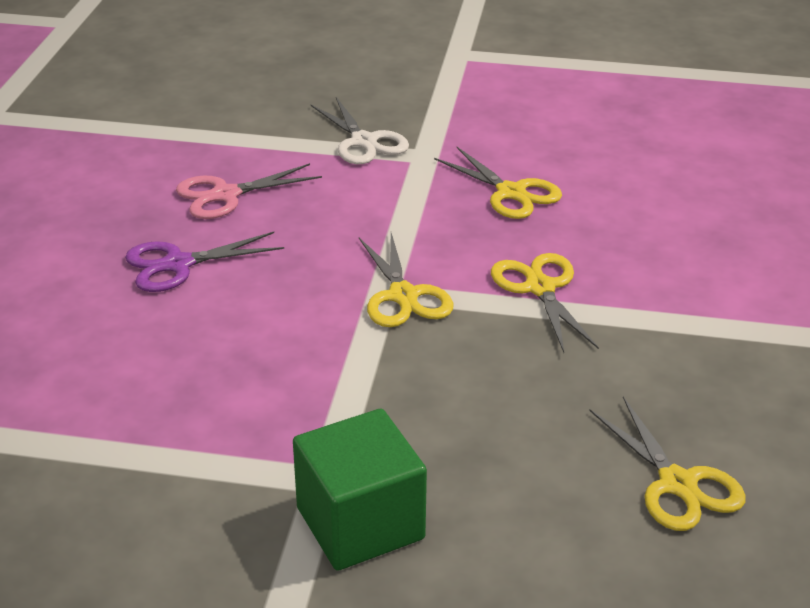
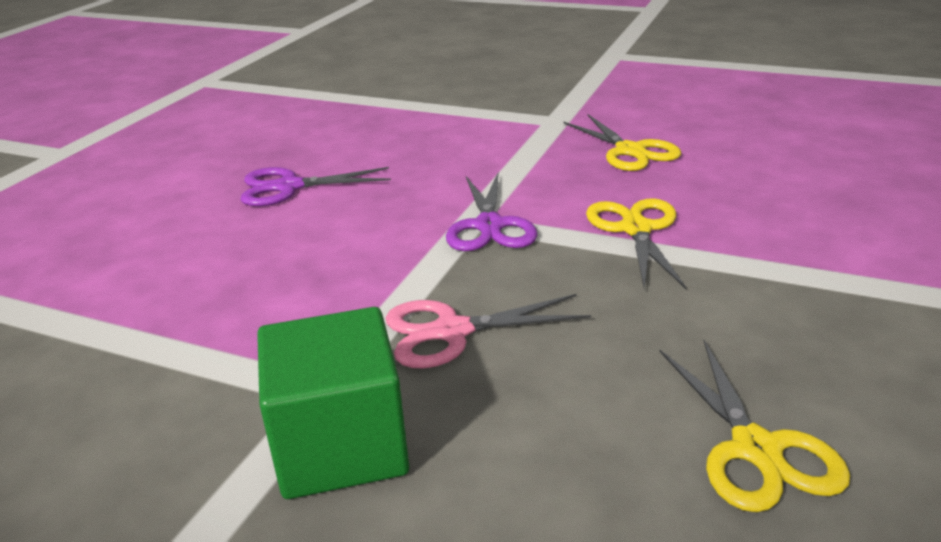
camera: 15 degrees right, 5 degrees down
pink scissors [176,163,322,219] -> pink scissors moved to [386,294,591,368]
white scissors [310,97,409,164] -> none
yellow scissors [359,233,453,327] -> purple scissors [446,174,538,251]

